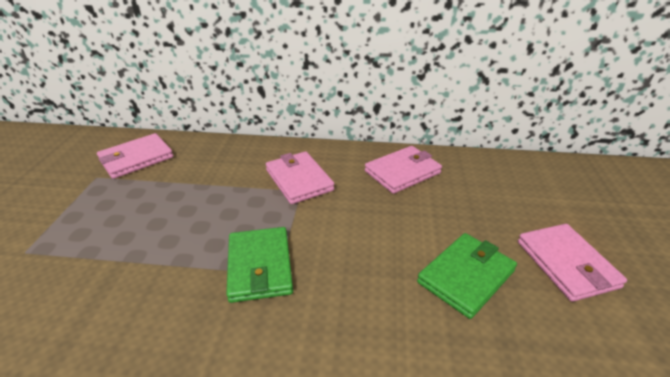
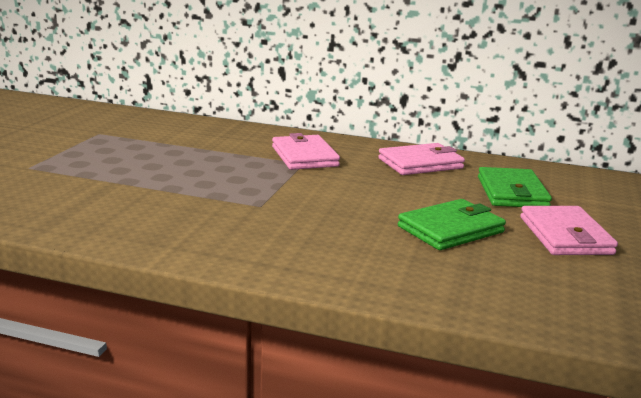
camera: 10 degrees right, 15 degrees down
pink wallet [97,133,173,179] -> none
green wallet [226,227,293,303] -> green wallet moved to [478,167,552,207]

